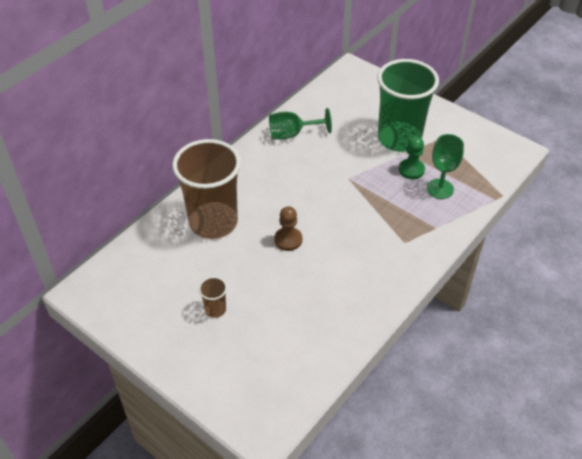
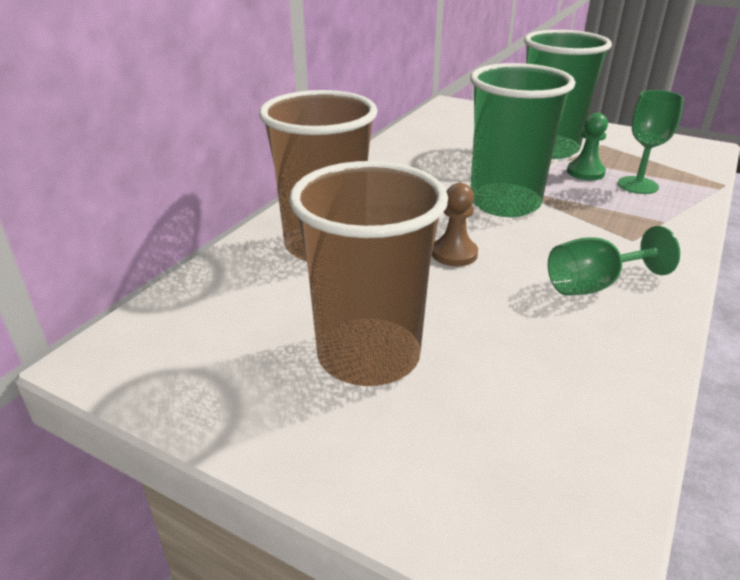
camera: 10 degrees left, 15 degrees down
brown cup [198,277,227,318] -> brown cup [289,161,448,386], size x2.49
green goblet [269,108,332,139] -> green goblet moved to [548,226,680,296]
none -> green cup [470,63,576,217]

